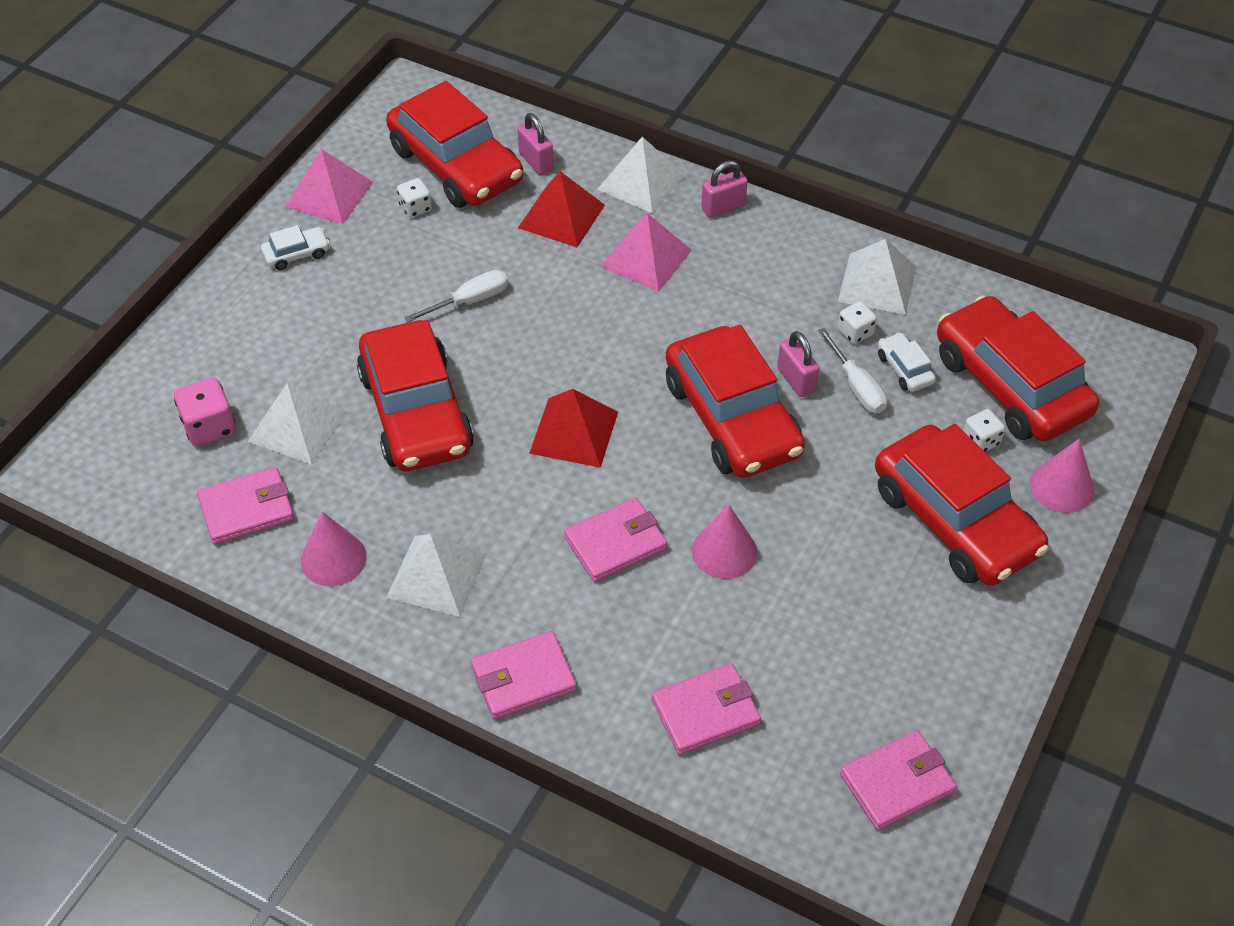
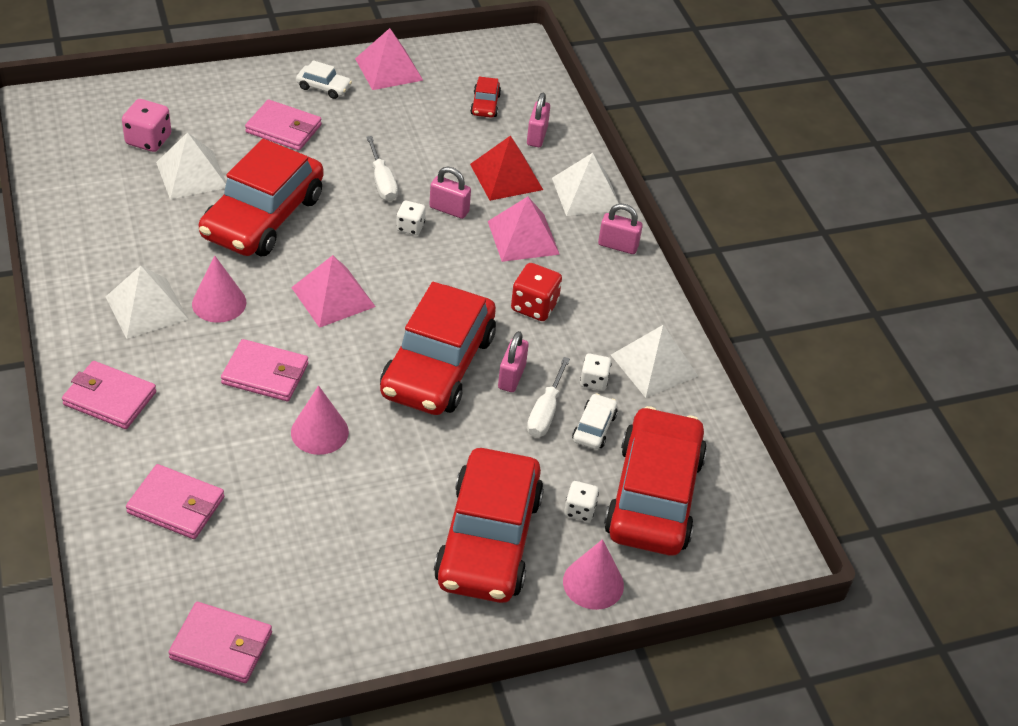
camera: 40 degrees right, 5 degrees down
pink wallet [197,467,294,545] -> pink wallet moved to [245,100,322,151]
pink cone [301,512,367,586] -> pink cone moved to [192,256,246,323]
red car [386,81,523,208] -> red car [470,77,501,118], size x0.40
white dice [397,178,432,218] -> white dice moved to [396,201,426,235]
white screwdriver [404,270,508,323] -> white screwdriver turned 60 degrees clockwise [366,136,398,202]
red pyramid [529,389,618,468] -> pink pyramid [291,255,376,328]
none -> pink padlock [429,167,471,219]
none -> red dice [511,263,562,321]

